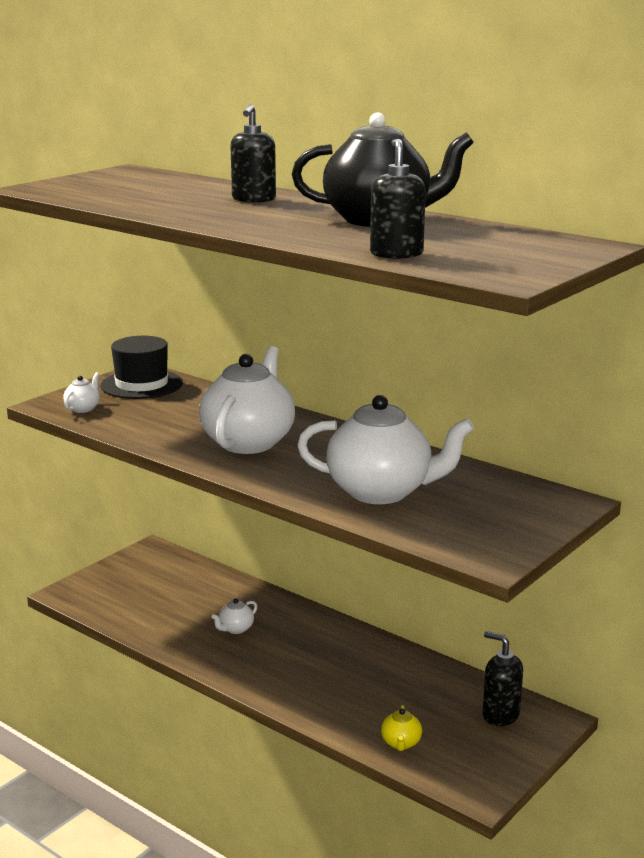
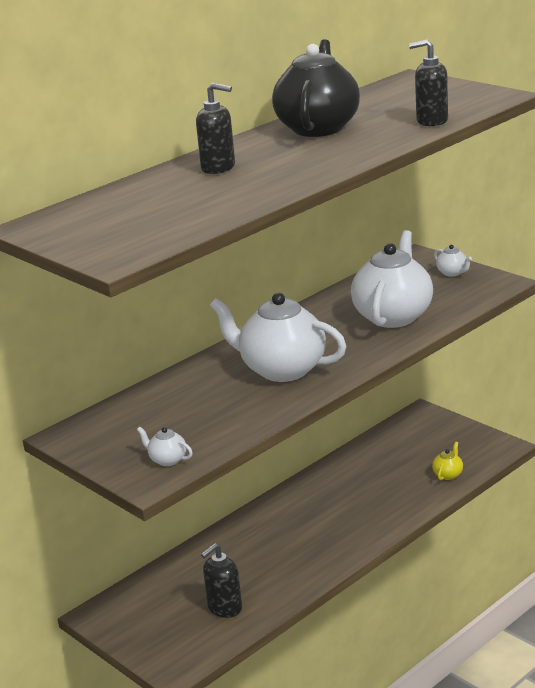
camera: 80 degrees left, 5 degrees up
black hat [100,336,183,399] -> none
white teapot [212,598,257,634] -> white teapot moved to [434,245,472,277]
yellow teapot [381,705,422,751] -> yellow teapot turned 75 degrees counterclockwise [432,442,463,480]
black soap dispenser [482,631,523,726] -> black soap dispenser moved to [201,543,242,618]

